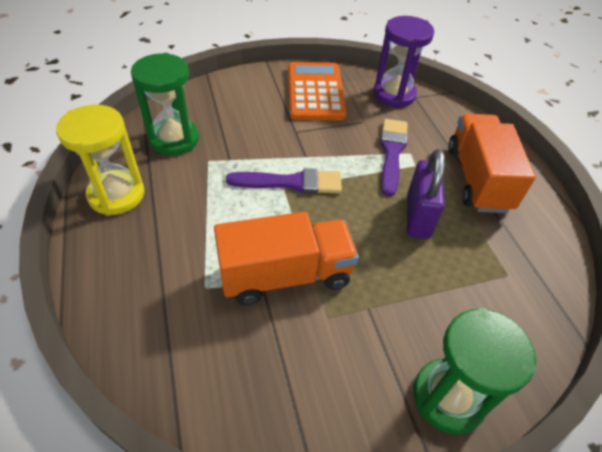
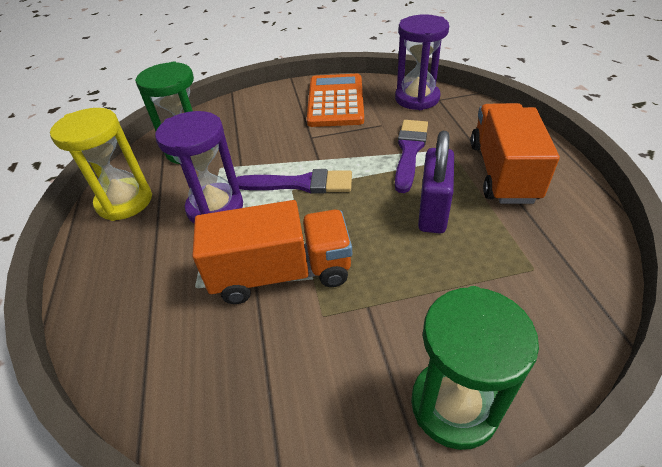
camera: 10 degrees right, 5 degrees down
none -> purple hourglass [155,111,243,224]

